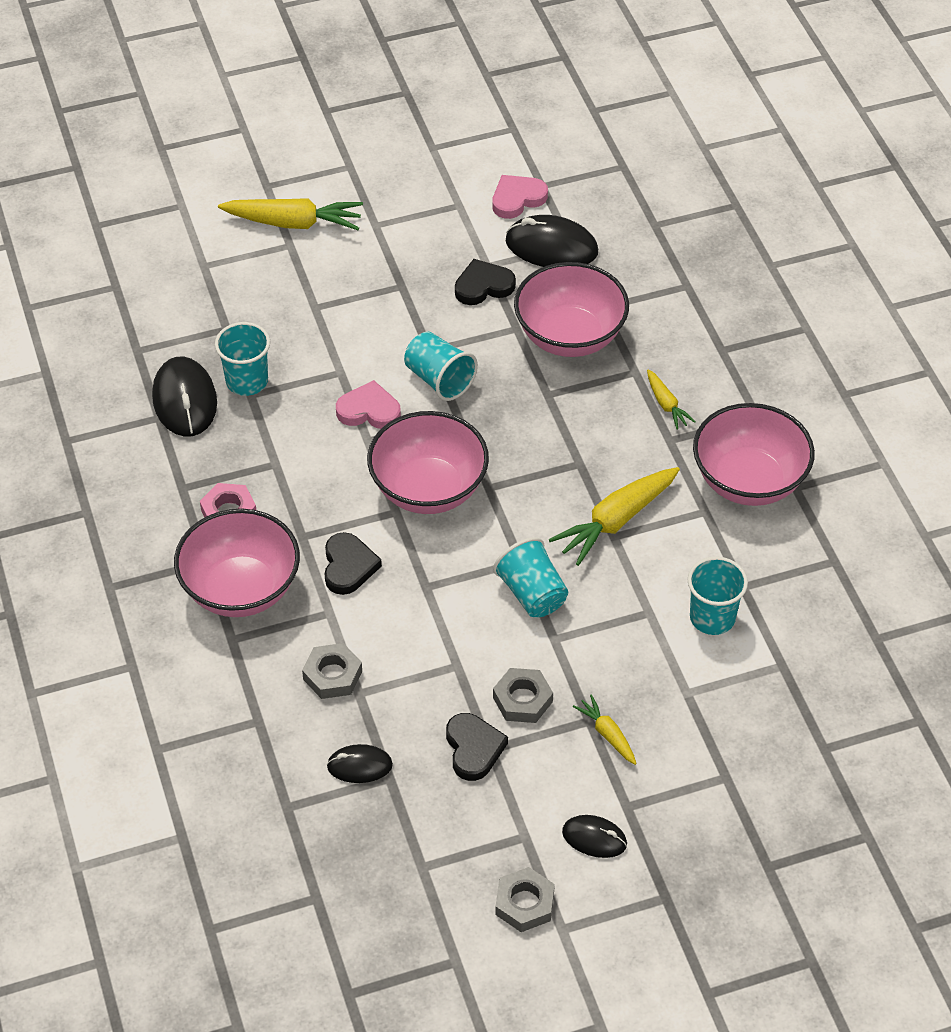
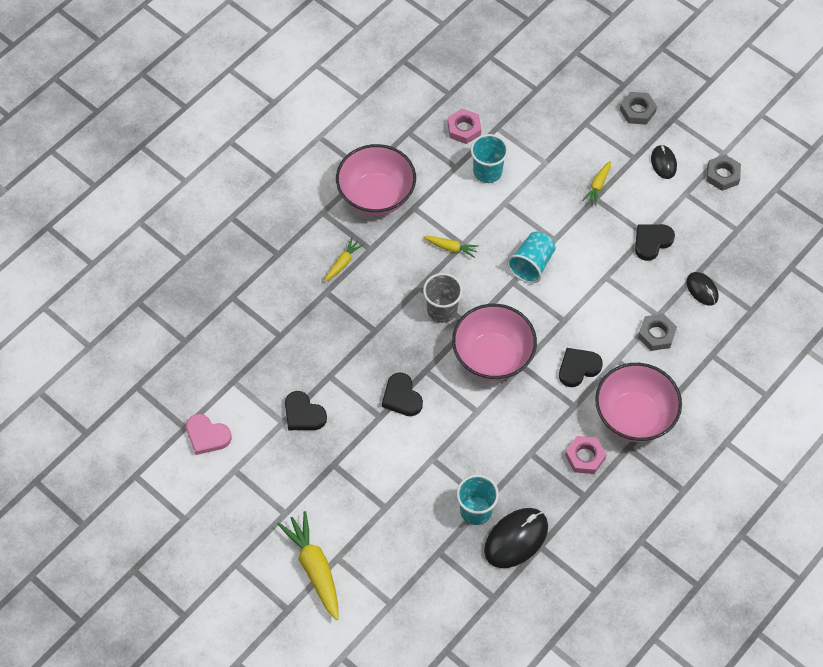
camera: 120 degrees left, 10 degrees up
pink heart [336,380,401,429] -> none
turquoise cup [404,332,478,401] -> black heart [382,373,423,416]
grey nut [493,668,553,723] -> grey nut moved to [620,92,657,125]
black mouse [506,215,598,267] -> none
pink bowl [514,262,629,357] -> none
yellow carrot [549,467,680,566] -> yellow carrot [423,236,479,258], size x0.53
none -> grey cup [423,273,463,323]
none -> pink nut [448,108,481,144]

